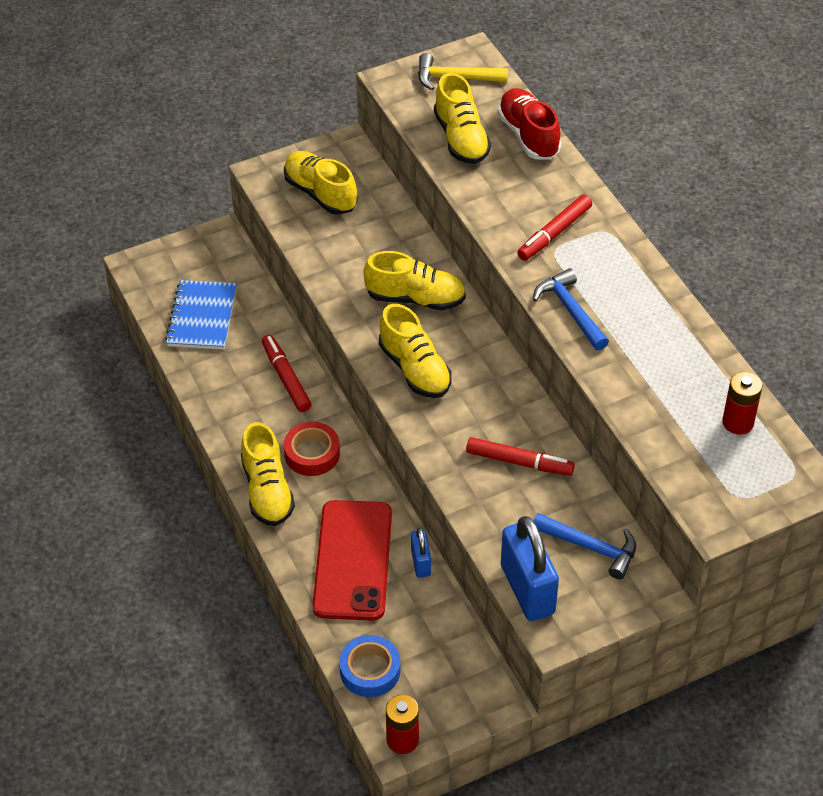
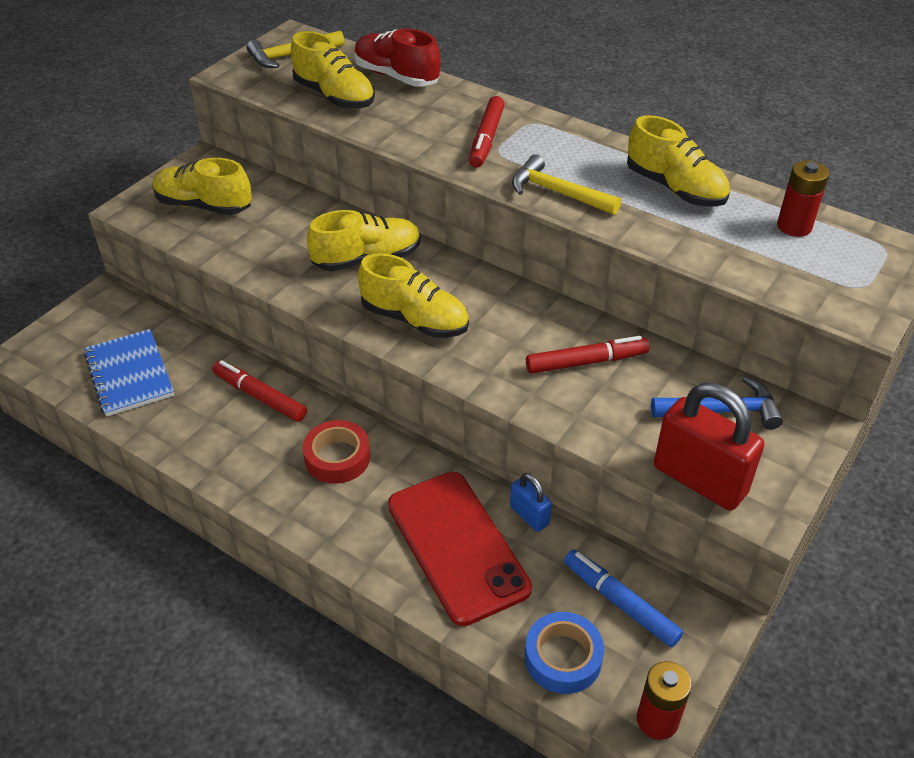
camera: 30 degrees left, 5 degrees down
yellow shoe [241,422,295,526] -> yellow shoe moved to [627,115,730,207]
blue padlock [501,516,559,621] -> red padlock [654,383,764,510]
blue hammer [533,268,609,350] -> yellow hammer [512,154,621,215]
none -> blue marker [564,549,683,647]

